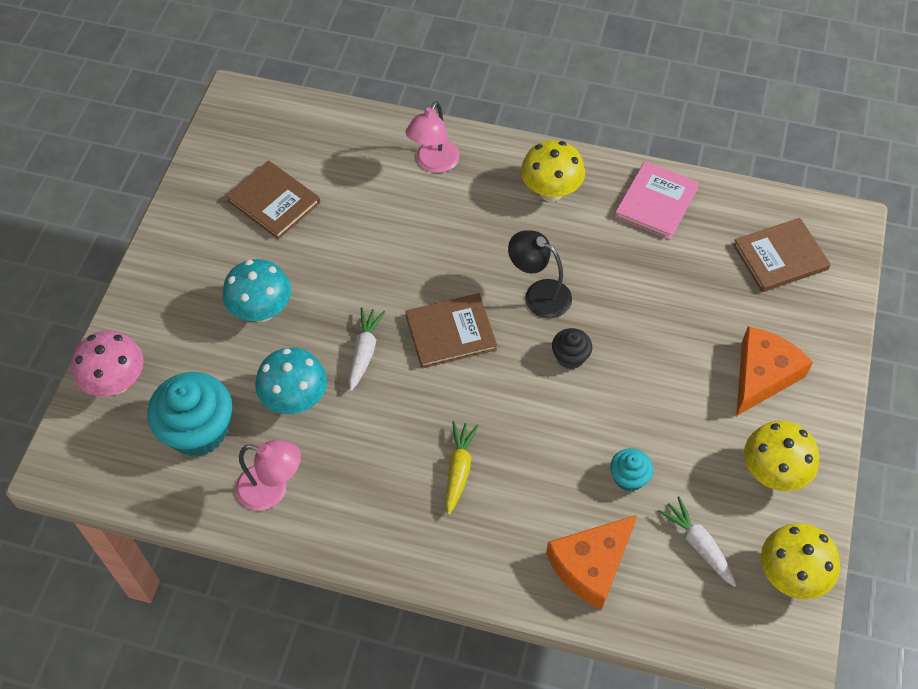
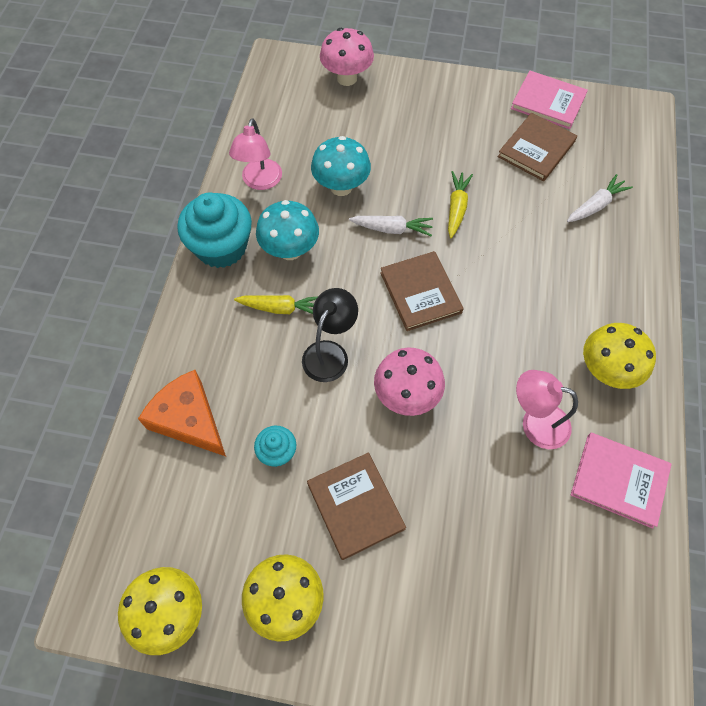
camera: 85 degrees right, 5 degrees up
turquoise cupcake [147,372,232,456] -> turquoise cupcake moved to [177,193,252,268]
turquoise mushroom [223,259,291,322] -> turquoise mushroom moved to [256,200,319,260]
pink lamp [405,101,460,173] -> pink lamp moved to [516,370,578,449]
black lamp [508,230,572,318] -> black lamp moved to [302,288,358,382]
black cupcake [552,328,592,369] -> pink mushroom [374,348,445,416]
white carrot [658,496,736,587] -> white carrot moved to [567,174,633,222]
brown book [733,218,831,292] -> brown book moved to [307,452,406,560]
orange cheese [736,326,813,416] -> none
none -> yellow carrot [448,171,473,238]
none -> pink book [511,71,588,129]

